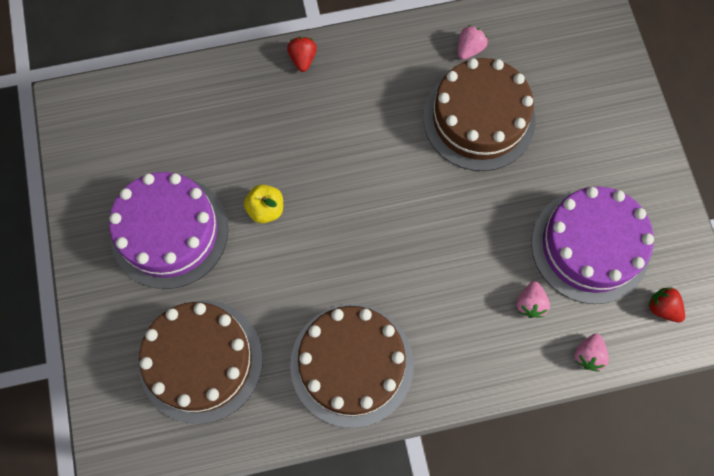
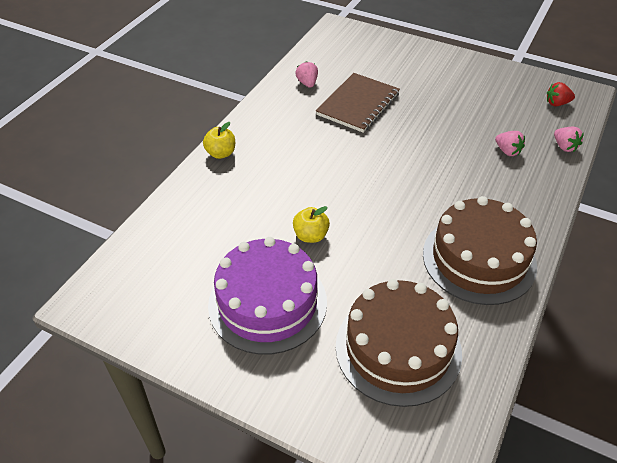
camera: 50 degrees left, 25 degrees down
red strawberry [287,37,317,72] -> yellow apple [203,122,235,159]
brown cake [423,58,535,171] -> brown notebook [316,73,400,133]
purple cake [531,186,654,304] -> none

